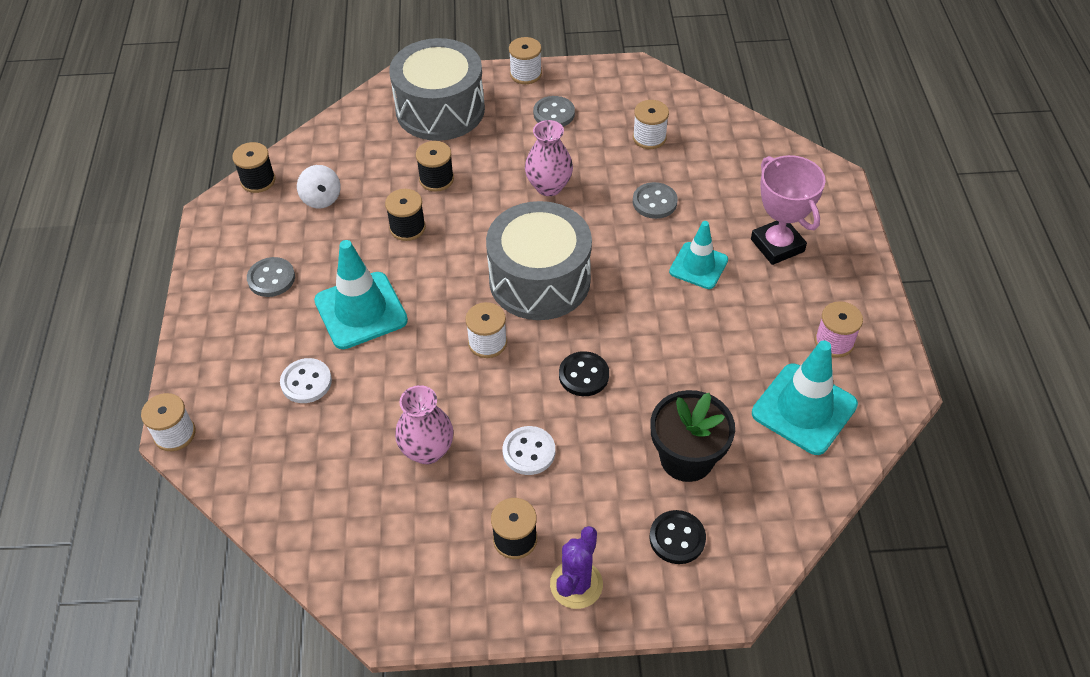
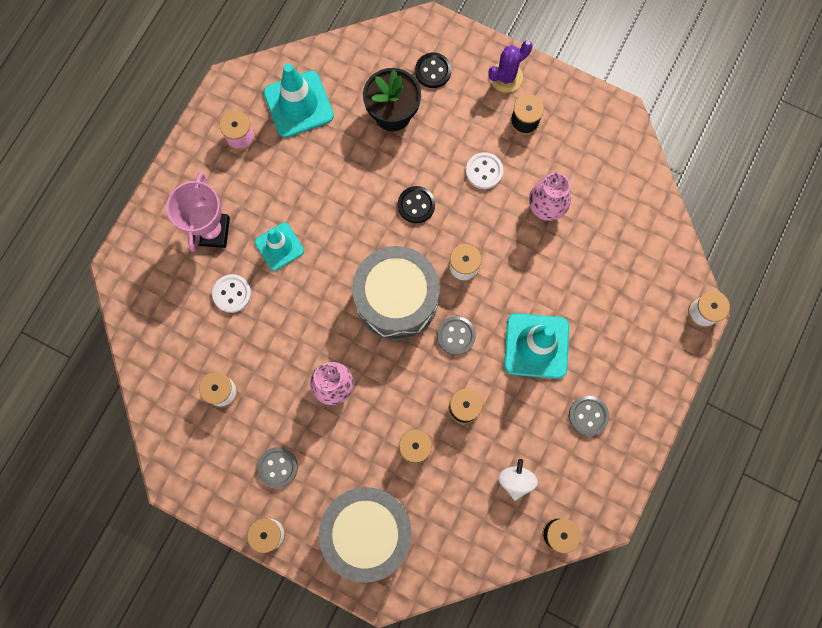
camera: 150 degrees left, 25 degrees up
white button [280,358,332,403] -> white button moved to [212,274,252,313]
grey button [633,182,678,219] -> grey button moved to [437,316,476,355]

